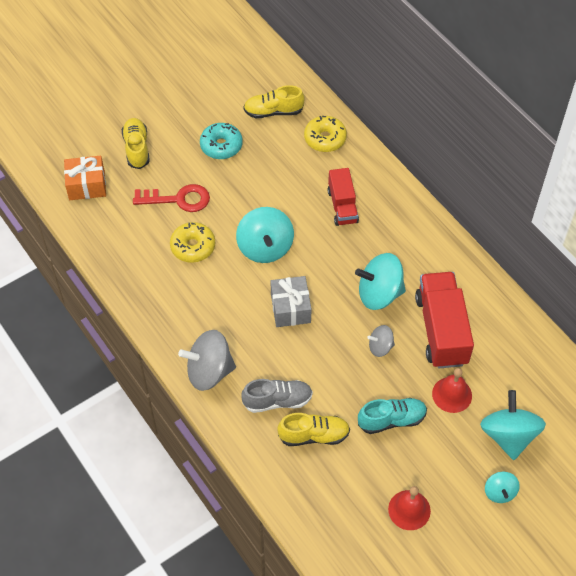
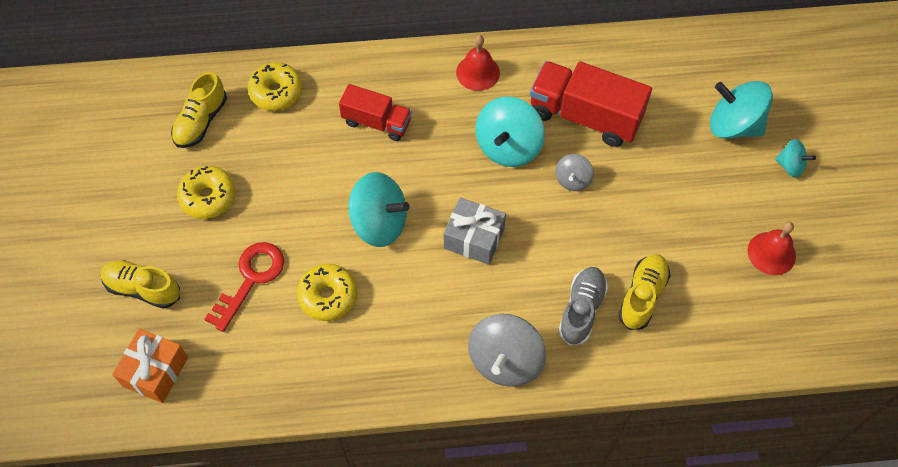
camera: 60 degrees left, 5 degrees up
turquoise donut [200,123,243,159] -> yellow donut [177,166,236,219]
turquoise shoe [358,398,427,434] -> none
red bell [432,368,472,413] -> red bell moved to [456,35,500,91]

